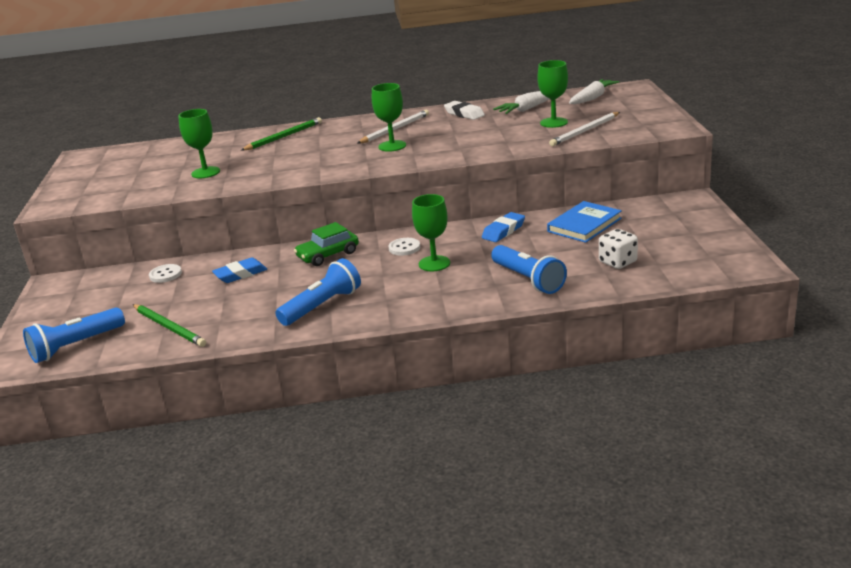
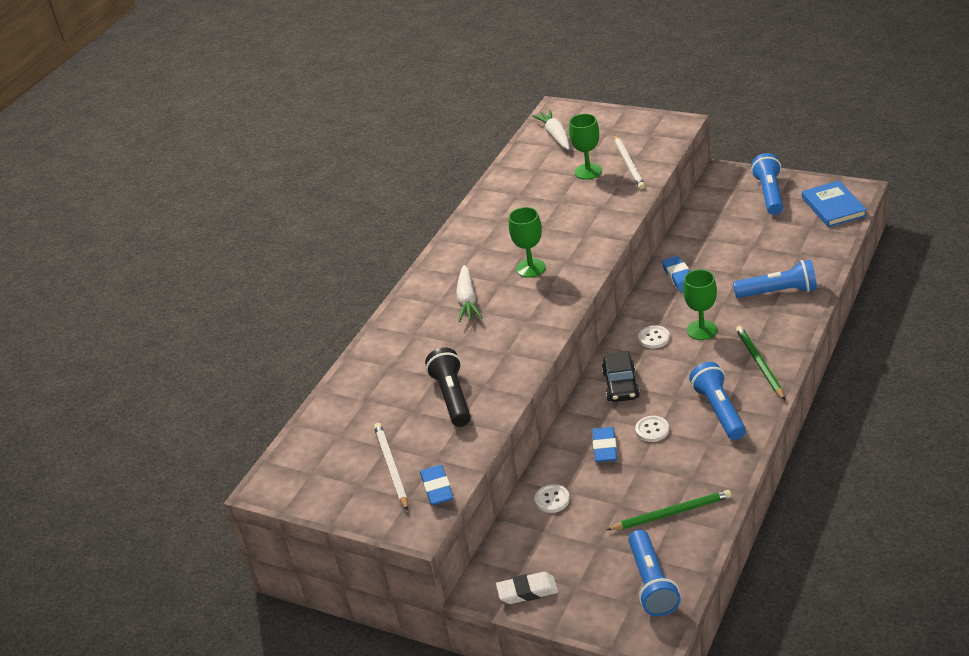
camera: 55 degrees left, 10 degrees up
green goblet [178,109,220,178] -> black flashlight [425,348,471,427]
green pencil [240,117,322,151] -> green pencil moved to [736,326,785,400]
green car [294,222,359,266] -> black car [602,351,640,402]
white pencil [357,110,429,144] -> white pencil moved to [374,423,408,511]
white eraser [444,101,485,120] -> white eraser moved to [496,572,558,604]
white carrot [493,91,549,114] -> white carrot moved to [456,265,482,322]
blue book [547,201,622,243] -> blue book moved to [802,181,867,227]
white dice [599,229,638,269] -> none
none -> blue eraser [420,465,454,505]
none -> white button [635,416,669,442]
none -> blue flashlight [751,153,783,215]

